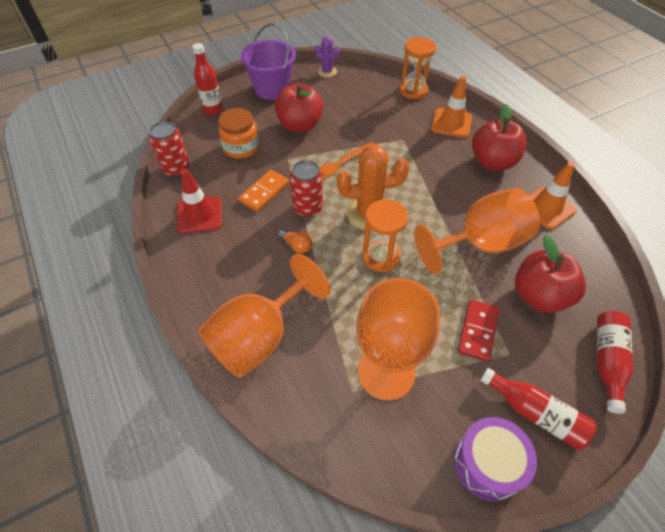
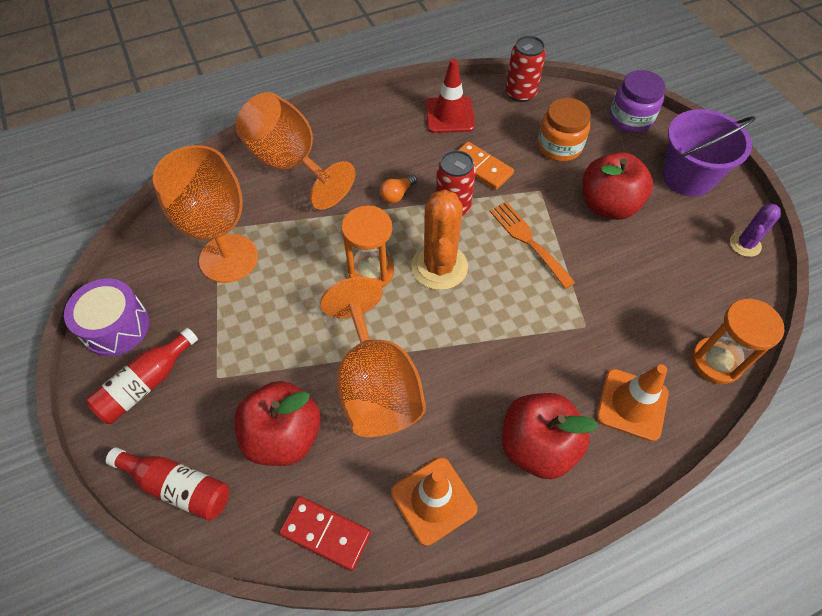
camera: 95 degrees right, 5 degrees up
red bottle [192,43,223,116] -> purple jar [610,70,666,133]
red domino [458,299,499,362] -> red domino moved to [279,496,371,571]

